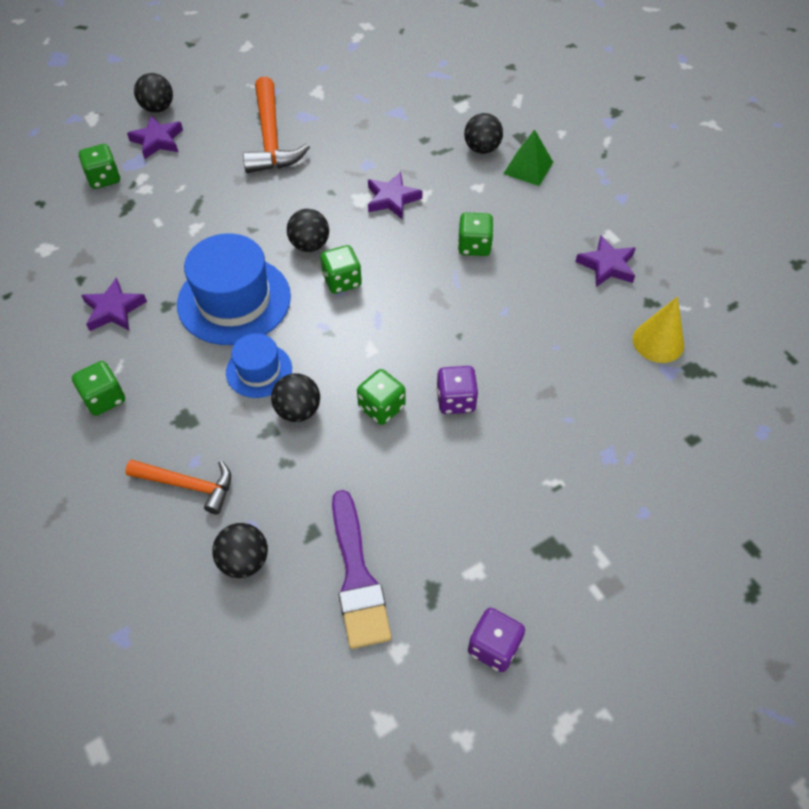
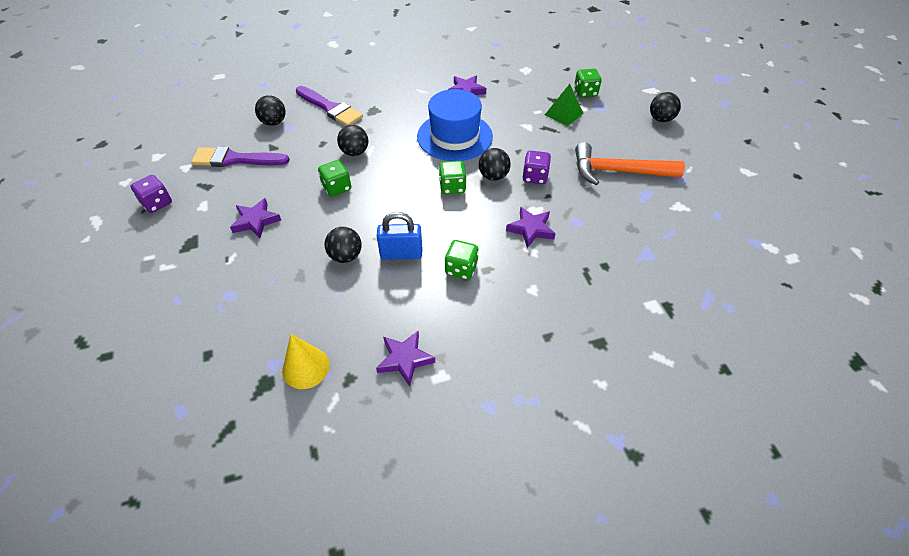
camera: 105 degrees right, 5 degrees down
green dice [72,361,125,416] -> none
orange hammer [125,459,231,514] -> purple brush [296,86,363,126]
purple star [127,116,183,159] -> purple star moved to [230,198,281,238]
blue hat [226,333,292,398] -> none
purple dice [436,366,479,414] -> purple dice moved to [522,151,551,184]
black ball [464,113,503,154] -> black ball moved to [324,227,362,263]
green pyramid [503,129,553,186] -> green pyramid moved to [545,84,583,126]
none -> blue padlock [377,212,422,260]

